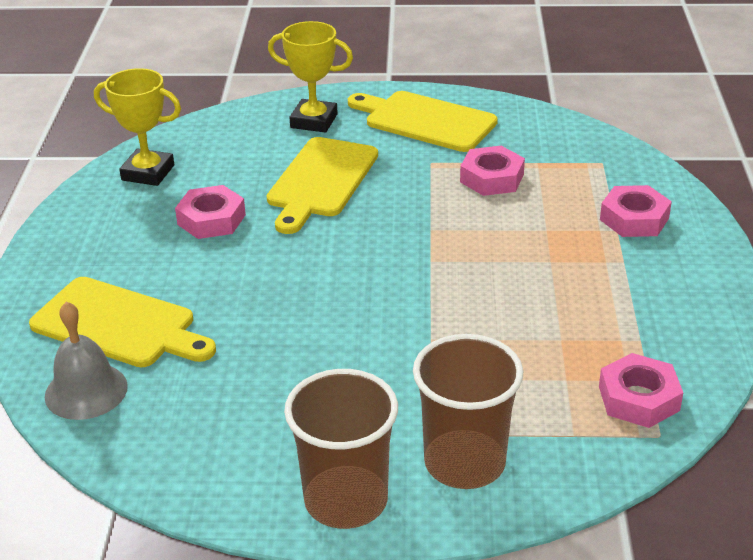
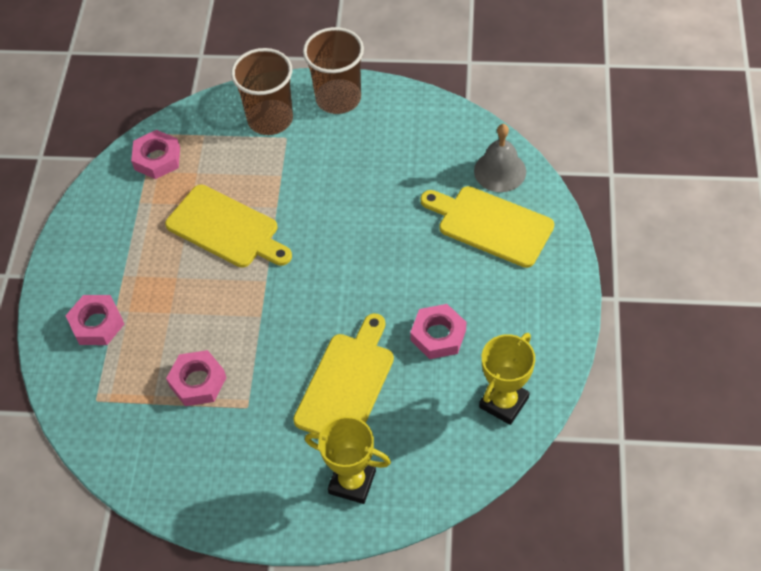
camera: 175 degrees left, 20 degrees up
yellow trophy [94,68,181,186] -> yellow trophy turned 75 degrees counterclockwise [479,333,535,425]
yellow cutting board [348,91,498,152] -> yellow cutting board moved to [165,185,292,268]

